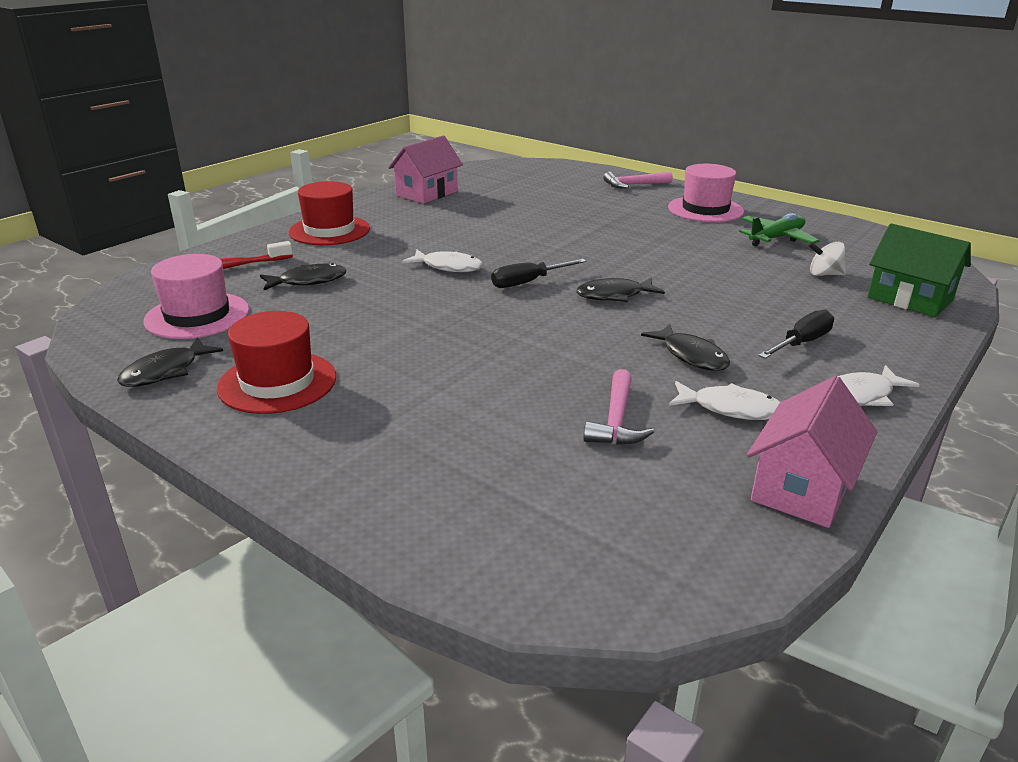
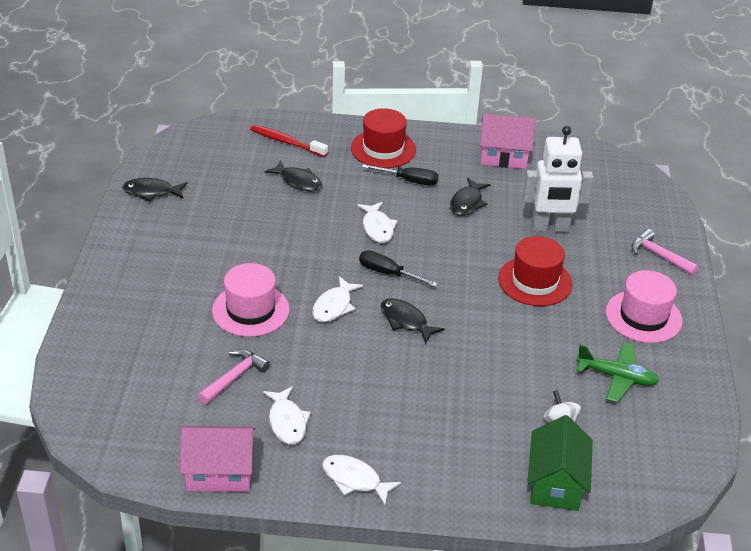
camera: 55 degrees right, 10 degrees up
pink hat [143,254,249,339] -> pink hat moved to [212,263,290,337]
red hat [217,311,336,414] -> red hat moved to [498,236,572,306]
pink hammer [583,369,654,445] -> pink hammer turned 150 degrees clockwise [198,349,270,404]
black fish [641,324,730,371] -> black fish moved to [450,178,490,216]
black screwdriver [758,309,834,359] -> black screwdriver moved to [362,164,438,186]
none -> white fish [312,276,363,322]
none -> white robot [523,126,593,232]

